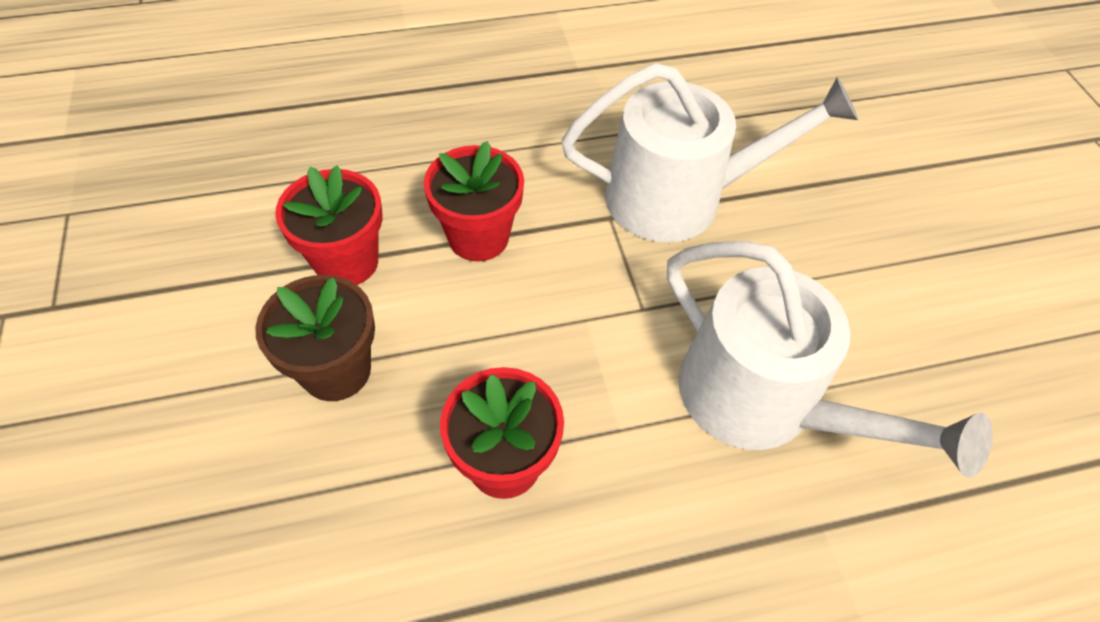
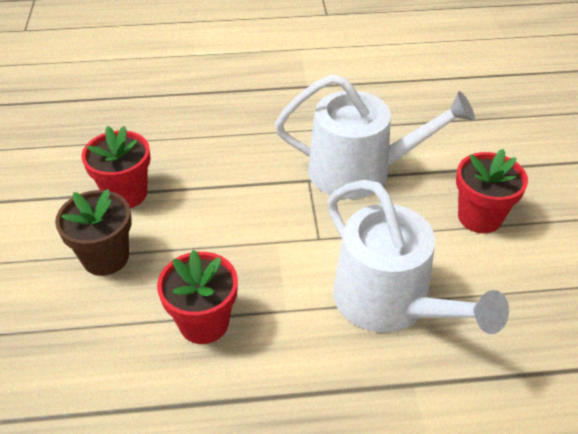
camera: 10 degrees right, 10 degrees down
red flower pot [424,141,524,261] -> red flower pot moved to [456,149,528,233]

